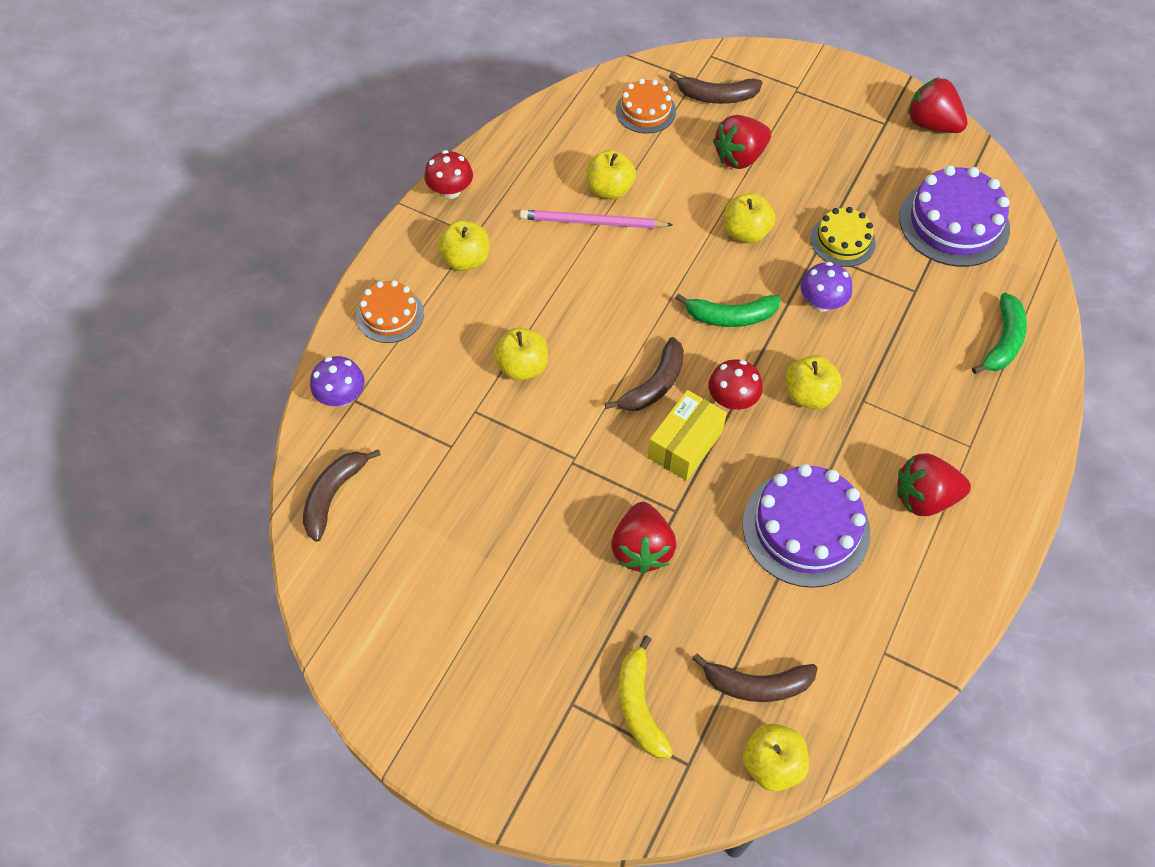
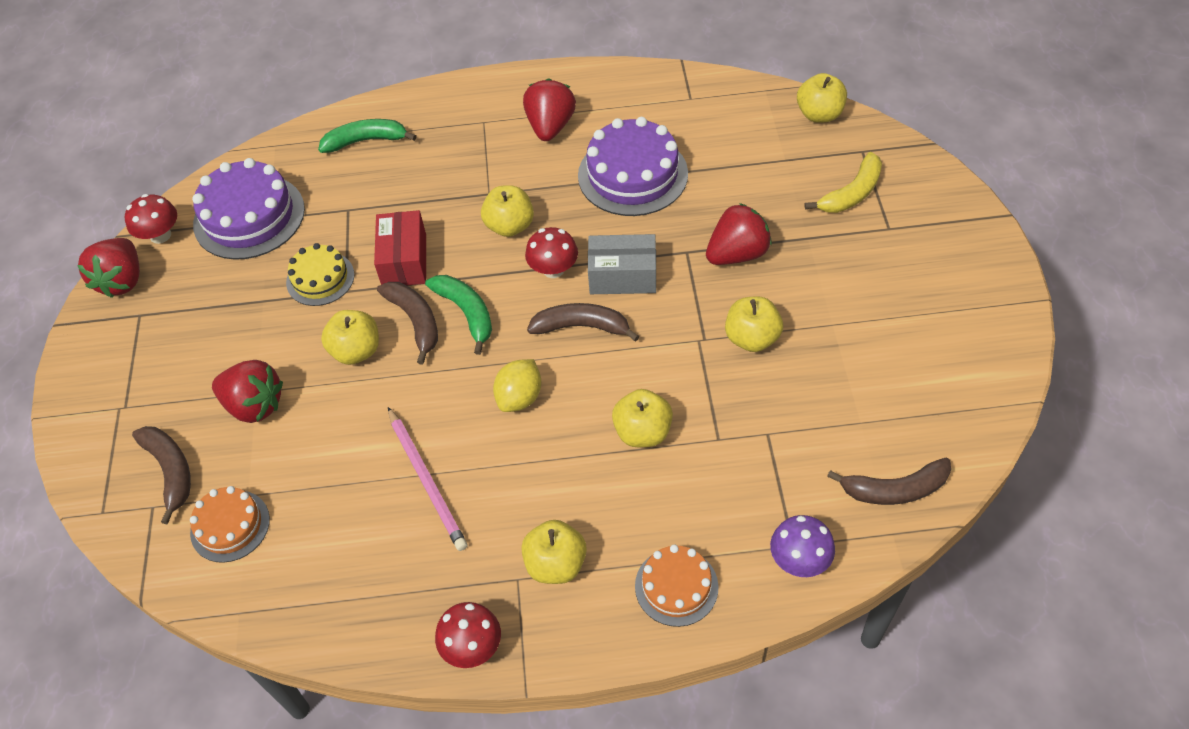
camera: 120 degrees left, 5 degrees down
yellow apple [586,150,636,199] -> yellow apple moved to [725,296,783,352]
yellow box [648,390,727,481] -> grey box [588,234,656,294]
brown banana [692,653,818,702] -> brown banana moved to [377,282,438,365]
purple mushroom [801,262,852,312] -> red box [374,210,426,286]
red strawberry [897,453,971,516] -> red strawberry turned 135 degrees counterclockwise [523,78,576,141]
none -> red mushroom [124,194,177,244]
none -> yellow lemon [493,359,541,412]

